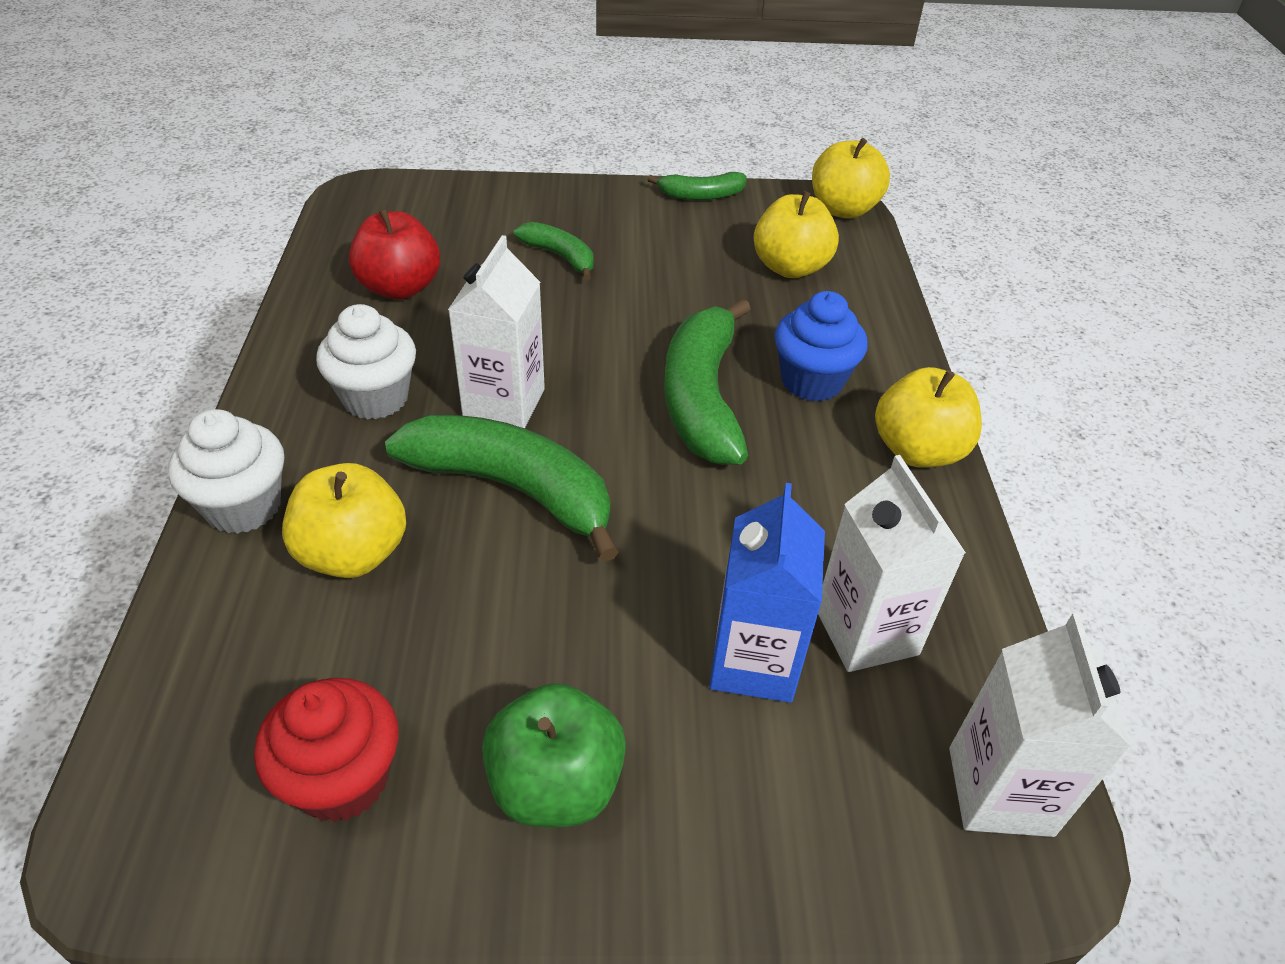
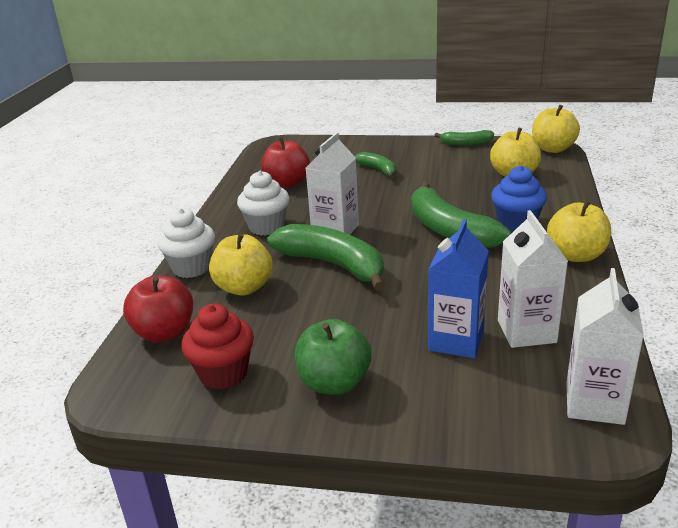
camera: 15 degrees right, 15 degrees down
green banana [664,299,751,465] -> green banana turned 45 degrees counterclockwise [411,182,511,248]
none -> red apple [123,276,193,342]

